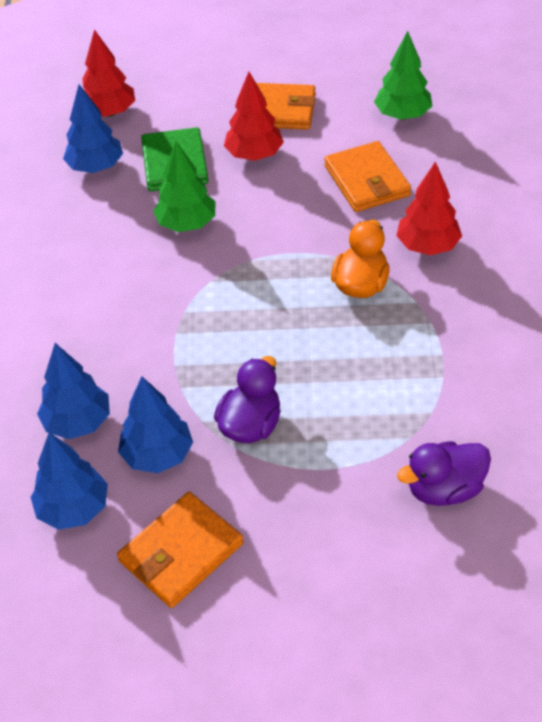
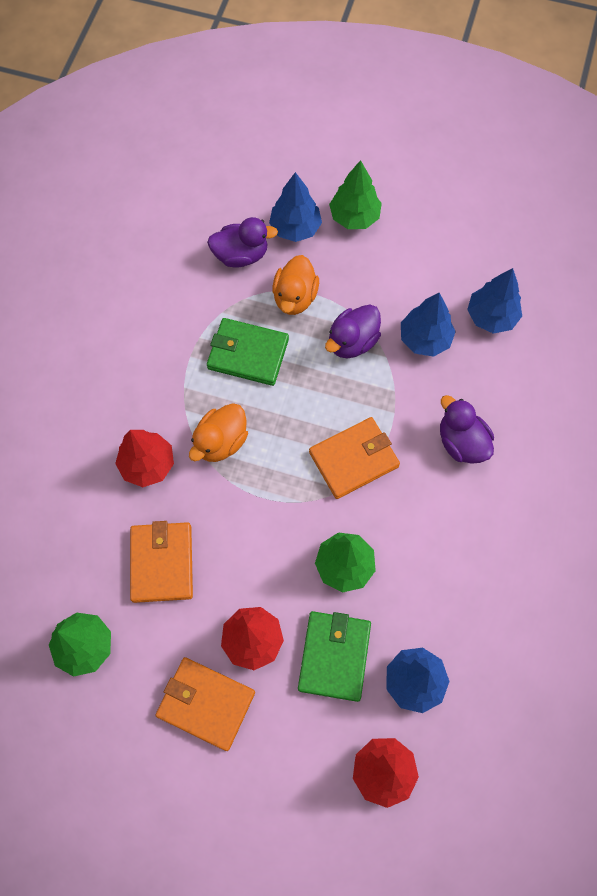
camera: 165 degrees left, 20 degrees up
blue tree [37,343,110,439] -> blue tree moved to [269,172,322,242]
orange wallet [117,492,243,608] -> orange wallet moved to [309,417,400,499]
none -> green wallet [207,318,289,386]
none -> orange duck [272,255,319,315]
none -> green tree [329,160,382,229]
none -> purple duck [440,395,494,464]

